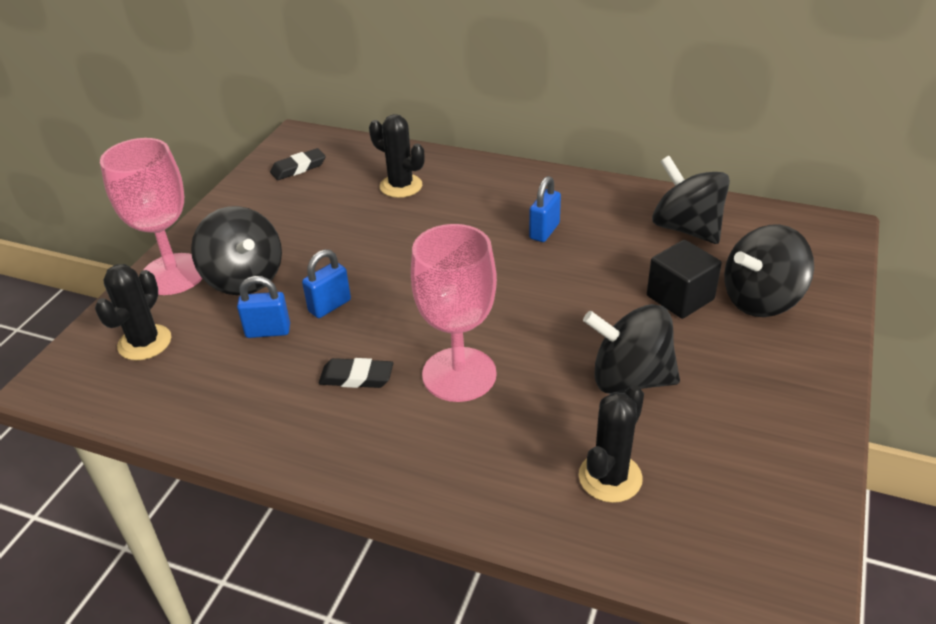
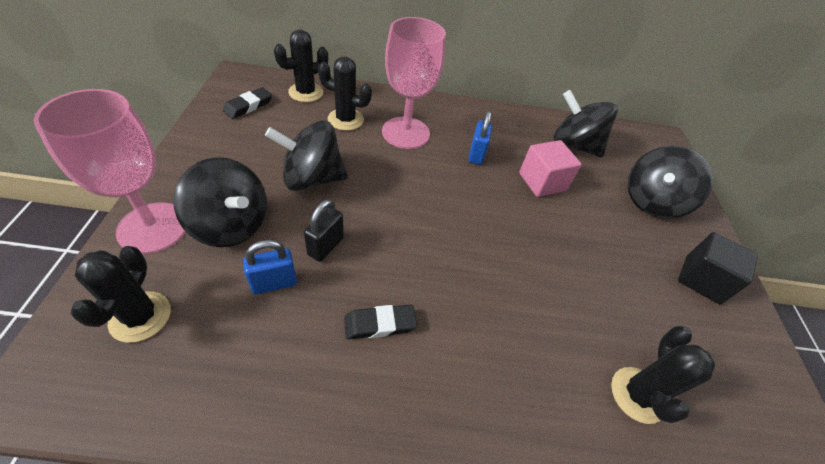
camera: 25 degrees left, 10 degrees up
blue padlock [302,249,351,318] -> black padlock [304,200,344,262]
pink goblet [411,224,497,402] -> pink goblet moved to [382,17,446,149]
black spinning top [583,304,680,394] -> black spinning top moved to [265,120,348,191]
black cube [647,240,722,319] -> black cube moved to [678,232,758,304]
none -> black cactus [274,29,328,102]
none -> pink cube [519,140,582,197]

